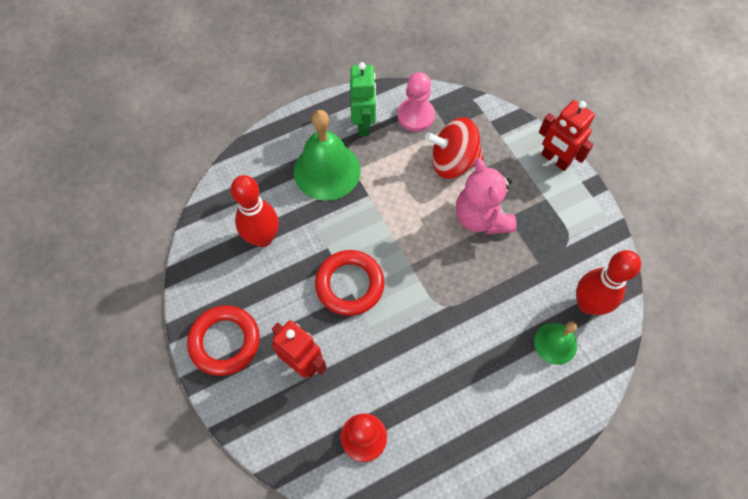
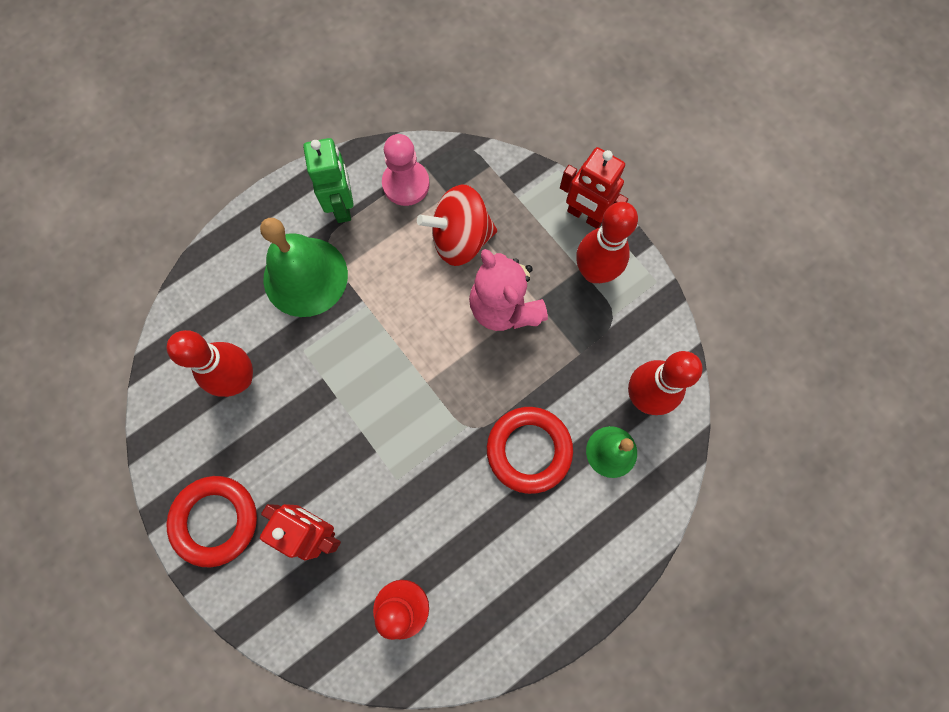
camera: 10 degrees left, 10 degrees up
red ring [315,250,385,316] -> red ring moved to [487,407,573,494]
none -> red bowling pin [576,202,638,283]

